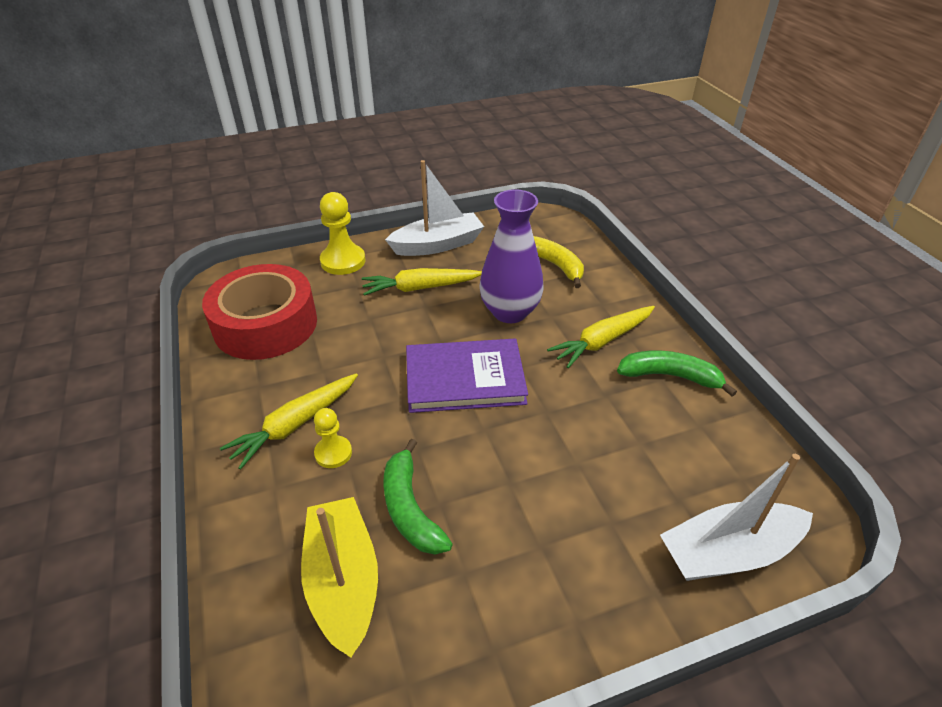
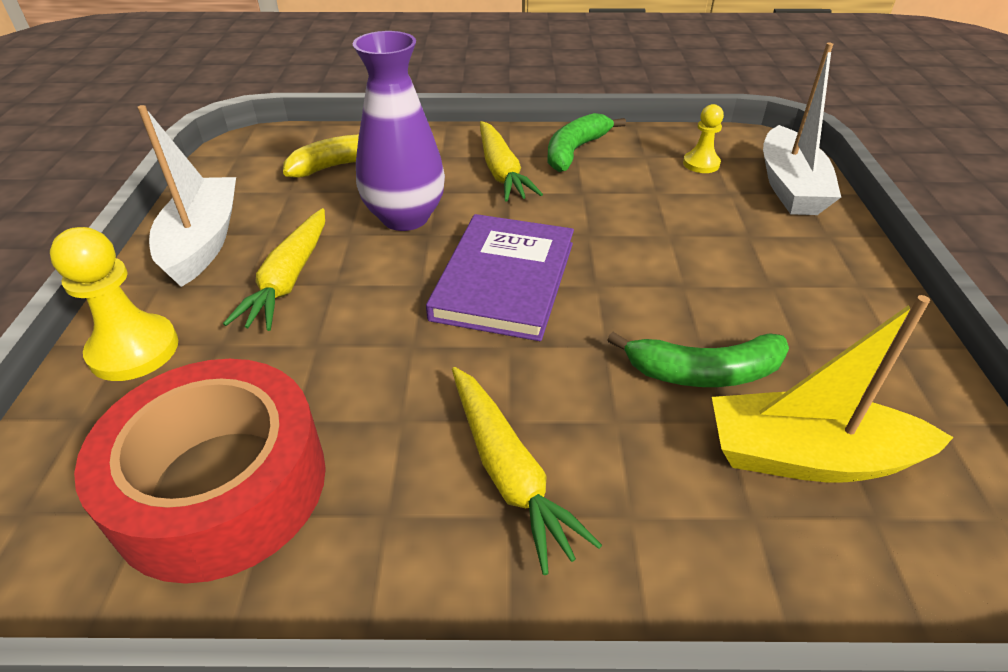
camera: 70 degrees left, 0 degrees up
yellow pawn [314,408,352,468] -> yellow pawn moved to [683,104,724,173]

